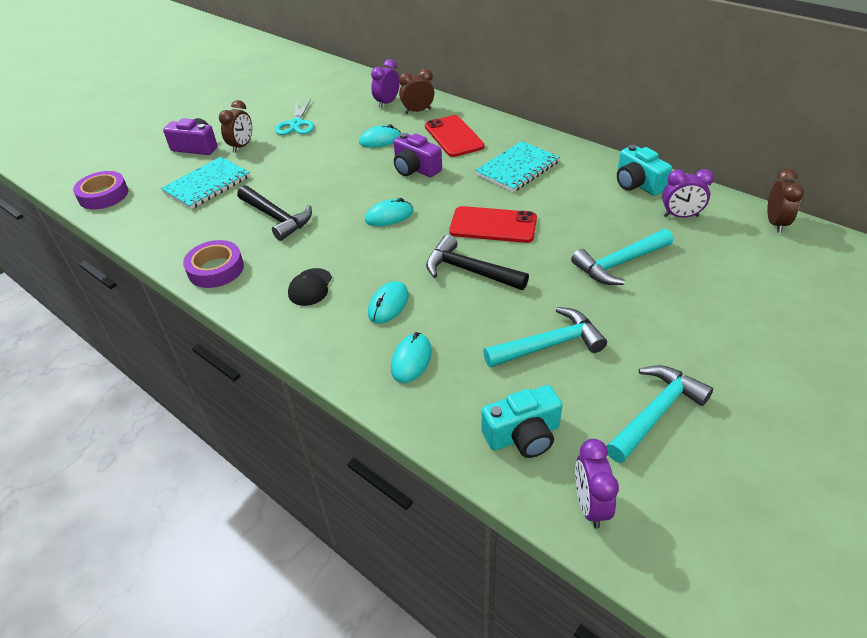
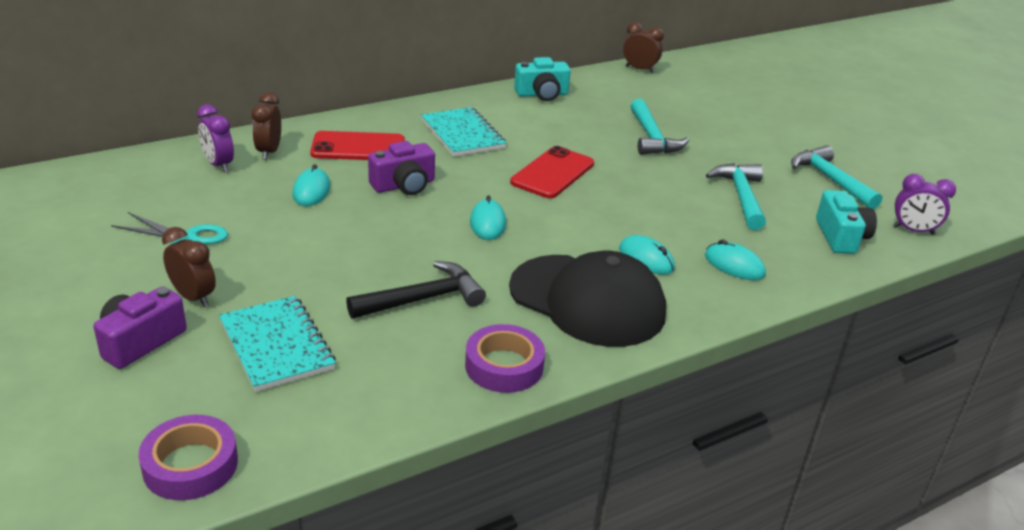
camera: 75 degrees left, 10 degrees down
black cap [288,268,332,306] -> black cap [509,251,666,347], size x2.43
black hammer [426,235,529,290] -> none
purple clock [662,169,714,218] -> none

